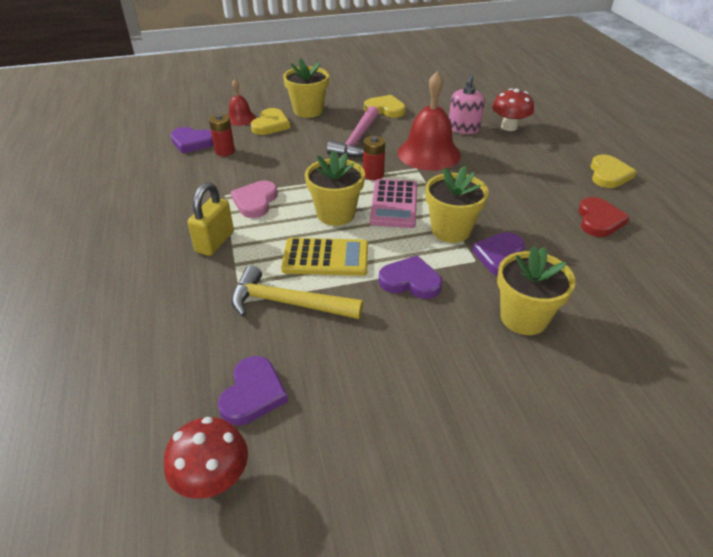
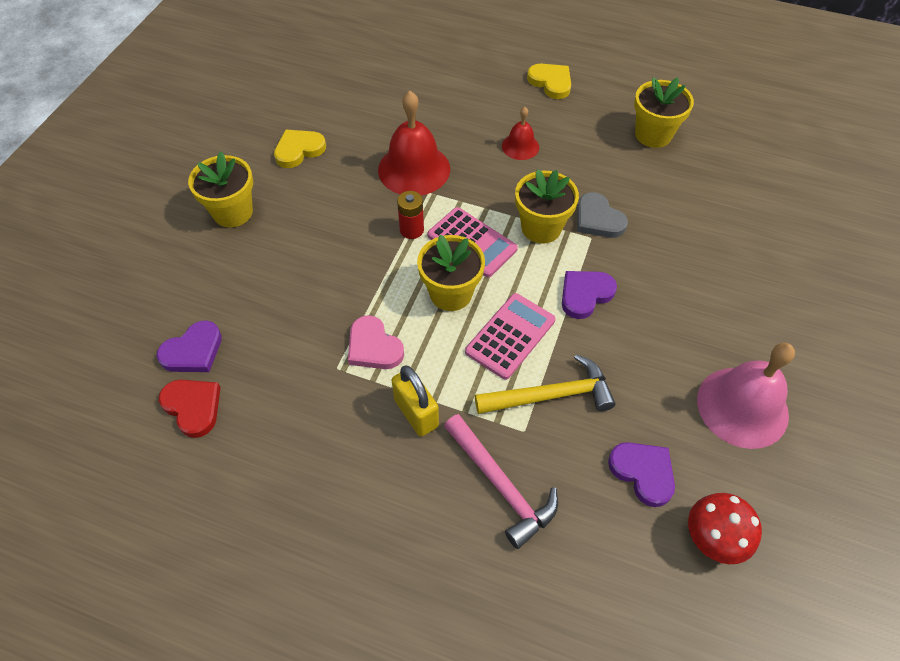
camera: 55 degrees left, 15 degrees up
red battery [209,114,235,156] -> none
red bell [228,79,256,126] -> red bell moved to [502,107,539,160]
yellow hammer [231,265,363,319] -> yellow hammer turned 150 degrees counterclockwise [475,354,616,414]
yellow heart [251,108,290,135] -> none
yellow calculator [281,238,368,276] -> pink calculator [465,293,556,380]
pink hammer [327,106,379,157] -> pink hammer moved to [444,414,558,549]
pink soap dispenser [449,74,485,134] -> none
purple heart [472,232,525,276] -> grey heart [577,192,628,238]
red mushroom [492,88,534,131] -> none
yellow flower pot [497,246,575,335] -> yellow flower pot moved to [634,77,694,148]
red heart [578,197,630,237] -> red heart moved to [159,380,221,438]
none -> pink bell [697,343,795,449]

